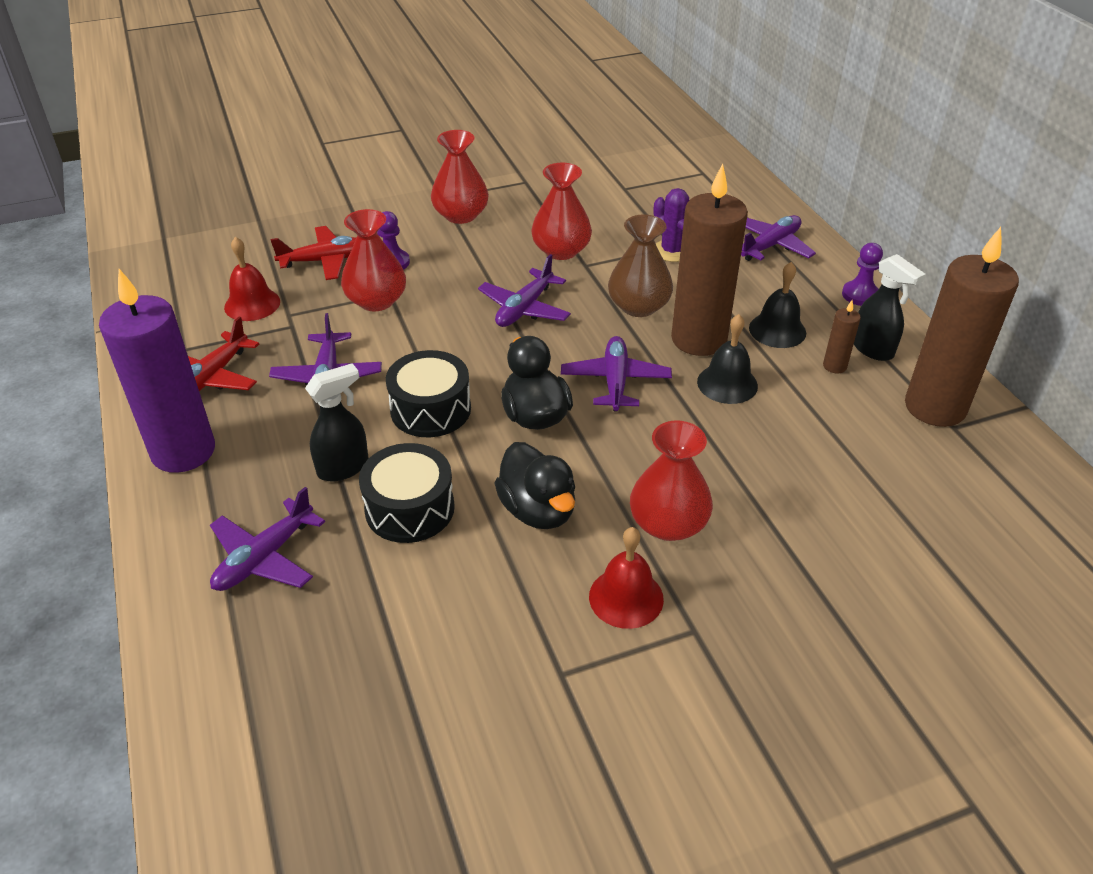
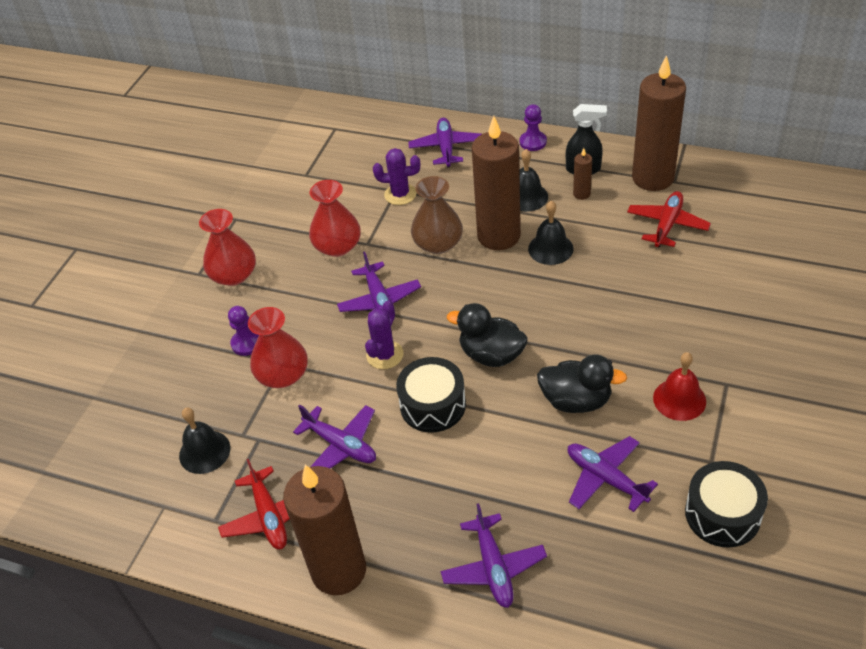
camera: 45 degrees left, 5 degrees up
purple candle [99,269,215,473] -> brown candle [283,465,366,595]
red bell [224,237,280,321] -> black bell [179,408,230,474]
red plane [270,226,356,280] -> red plane moved to [627,191,711,248]
black spray bottle [305,363,369,481] -> none
black drum [359,443,455,543] -> black drum moved to [685,461,768,548]
purple plane [561,336,672,411] -> purple plane moved to [568,436,658,512]
red vase [630,420,713,541] -> none
none -> purple cactus [365,301,403,369]

